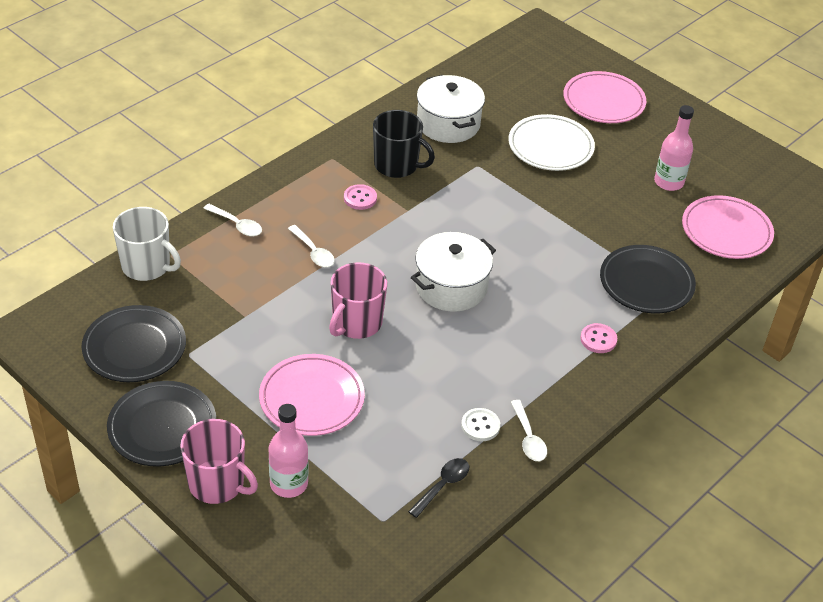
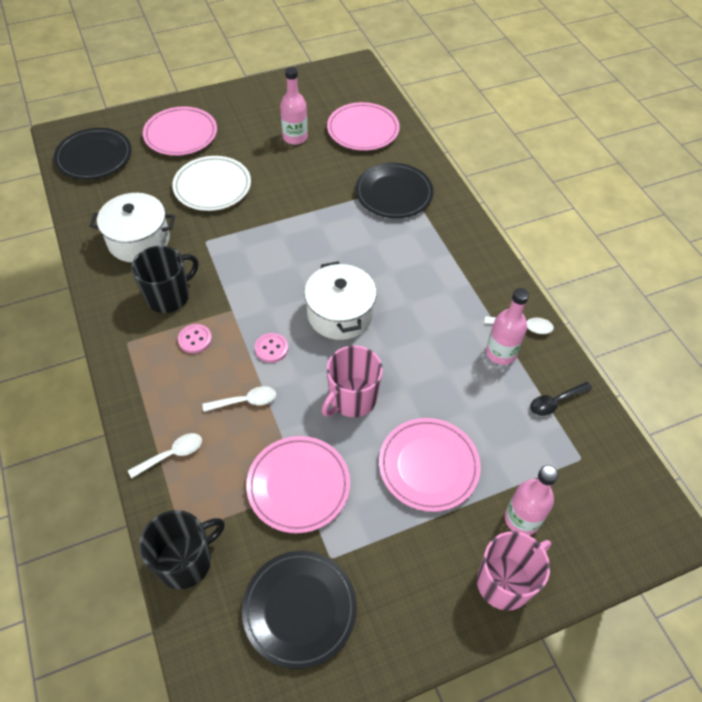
camera: 65 degrees left, 10 degrees up
black plate [107,381,216,467] -> black plate moved to [54,128,132,180]
white mug [113,207,181,281] -> black mug [139,510,225,589]
pink mug [329,262,387,339] -> pink mug turned 75 degrees clockwise [322,345,383,417]
black spoon [408,458,469,518] -> black spoon turned 90 degrees counterclockwise [530,382,593,416]
white button [461,408,500,441] -> pink bottle [486,288,529,365]
pink button [580,323,617,353] -> pink button moved to [255,333,288,363]
none -> pink plate [246,436,350,533]

